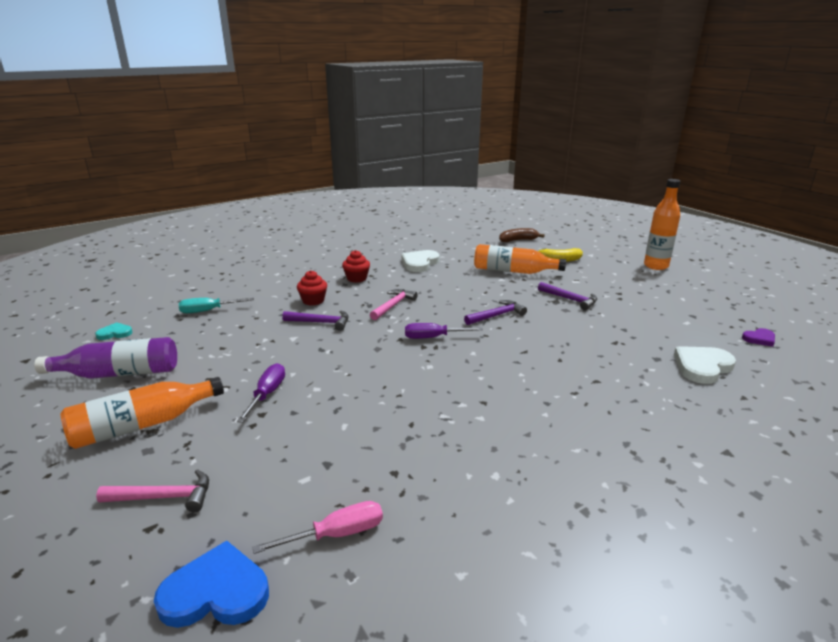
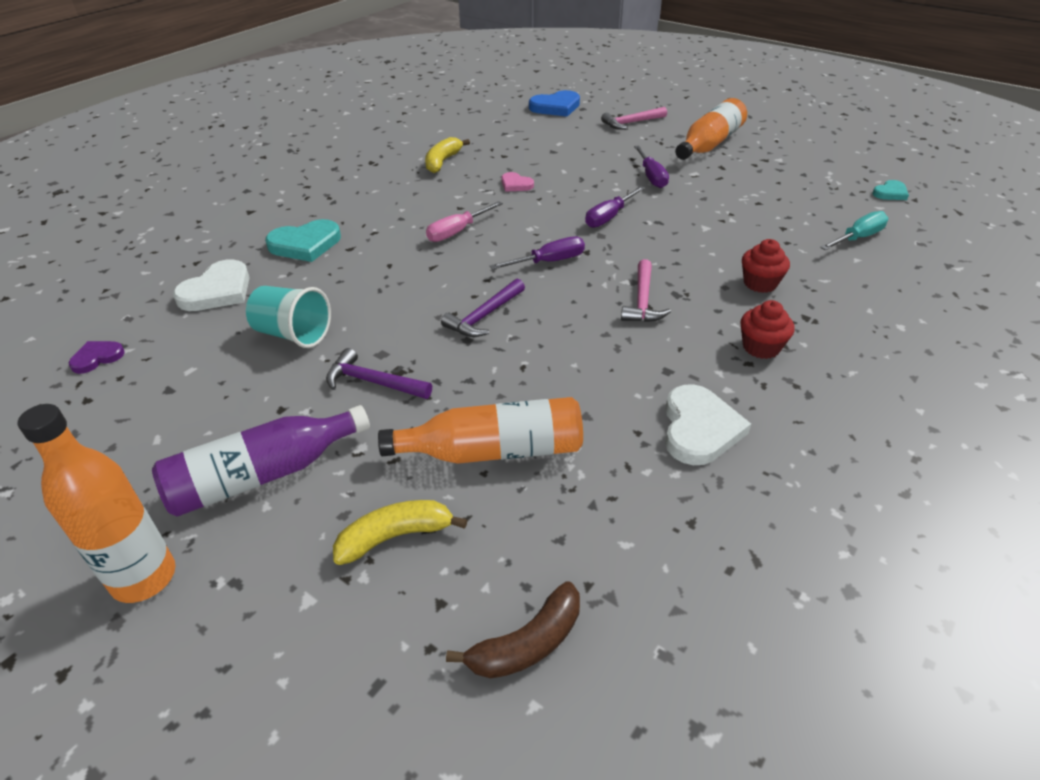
camera: 160 degrees right, 15 degrees up
purple bottle [34,337,177,379] -> purple bottle moved to [152,405,370,517]
pink screwdriver [252,501,383,554] -> pink screwdriver moved to [426,201,503,242]
purple hammer [282,310,348,331] -> none
none -> turquoise cup [246,286,331,348]
none -> turquoise heart [265,219,341,262]
none -> yellow banana [425,137,470,173]
none -> pink heart [501,172,534,192]
none -> purple screwdriver [585,186,645,228]

